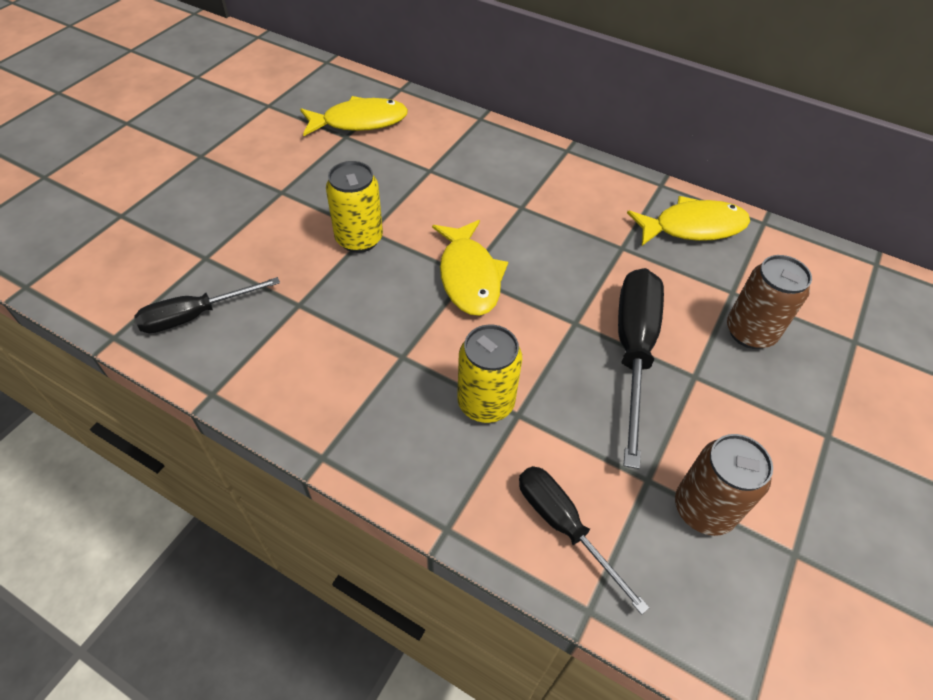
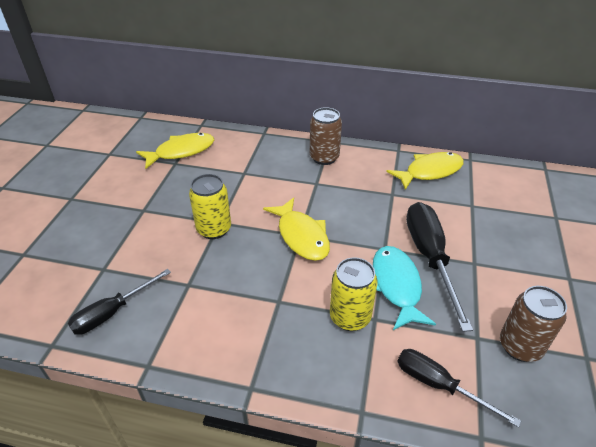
camera: 15 degrees left, 10 degrees down
brown can [727,255,812,349] -> brown can moved to [310,107,342,165]
none -> turquoise fish [373,246,436,330]

